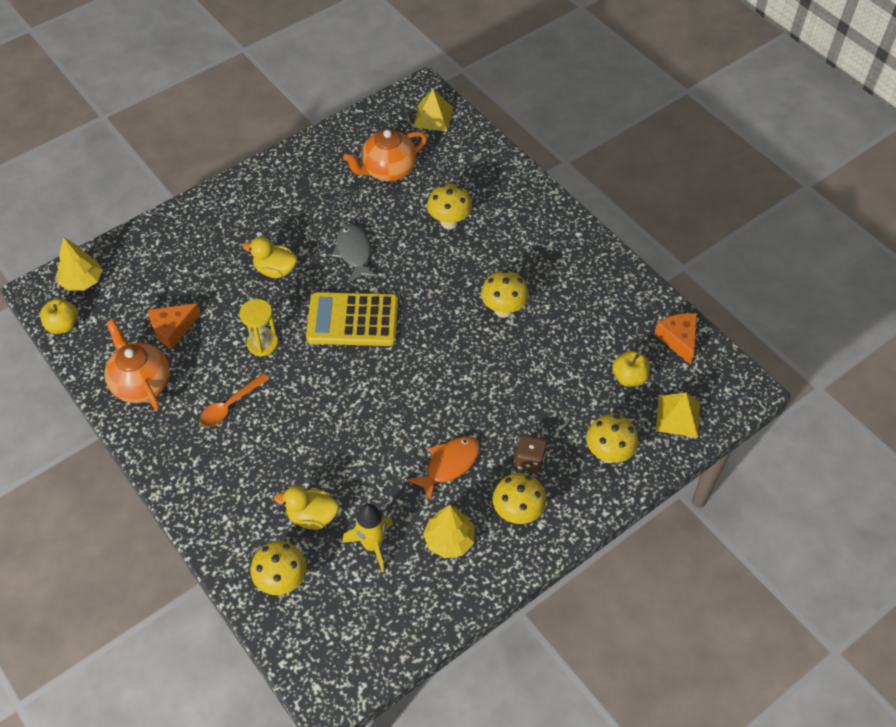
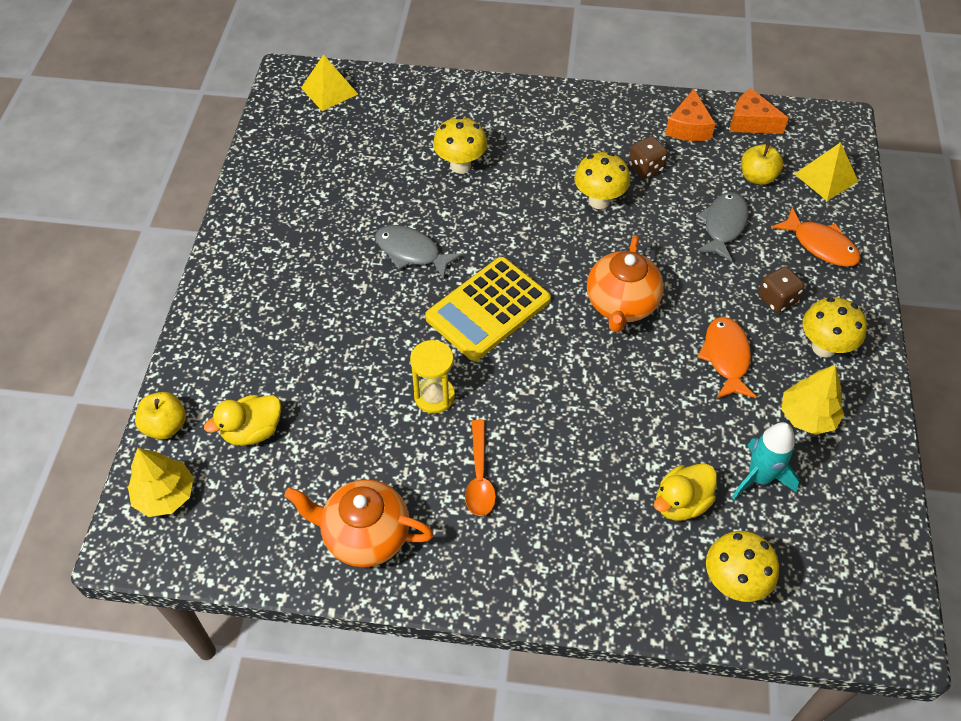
camera: 45 degrees left, 0 degrees up
yellow apple [40,299,78,334] -> yellow apple moved to [135,392,186,440]
orange cheese [148,303,201,349] -> orange cheese moved to [665,89,715,141]
yellow duck [243,237,297,278] -> yellow duck moved to [204,395,281,446]
yellow rocket [342,504,393,572] -> turquoise rocket [732,422,800,500]
orange teapot [343,129,427,181] -> orange teapot moved to [587,235,664,333]
yellow mushroom [586,414,638,463] -> orange fish [772,207,860,267]
none -> brown dice [629,136,668,178]
none -> grey fish [696,192,749,262]

